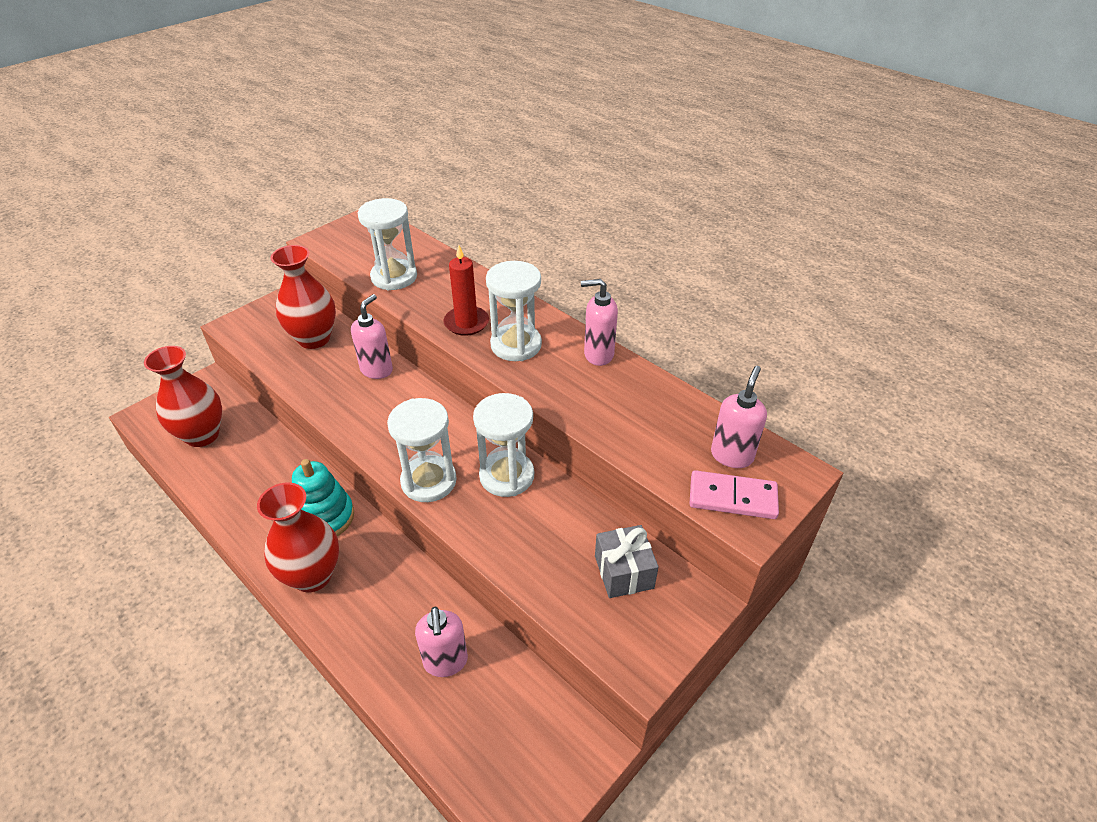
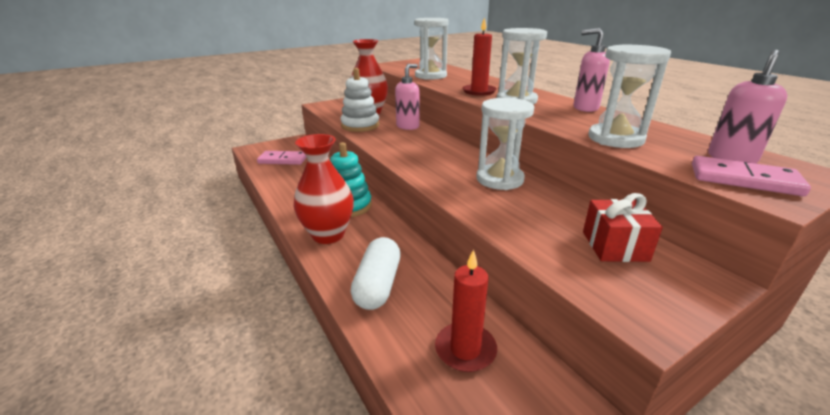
camera: 15 degrees right, 15 degrees down
red vase [144,346,222,447] -> pink domino [257,151,307,165]
white hourglass [387,398,457,502] -> white hourglass moved to [588,44,671,148]
pink soap dispenser [415,607,468,677] -> none
grey gift [595,525,659,598] -> red gift [583,193,663,262]
none -> white stacking toy [340,68,380,132]
none -> white capsule [351,237,401,310]
none -> red candle [435,249,497,372]

